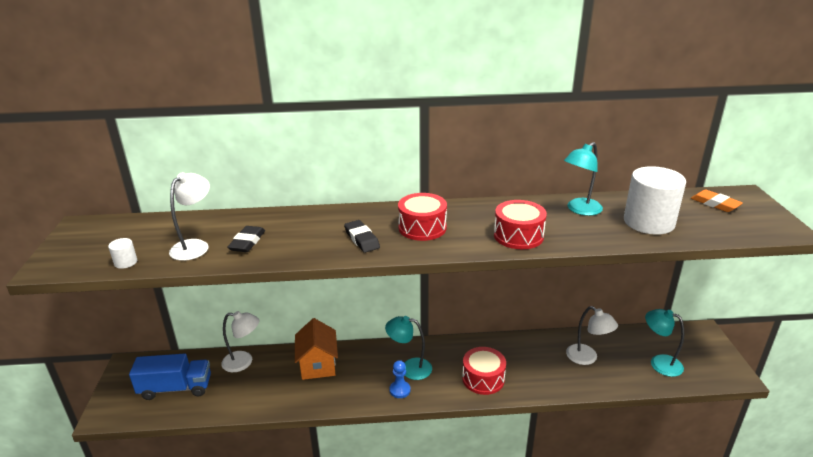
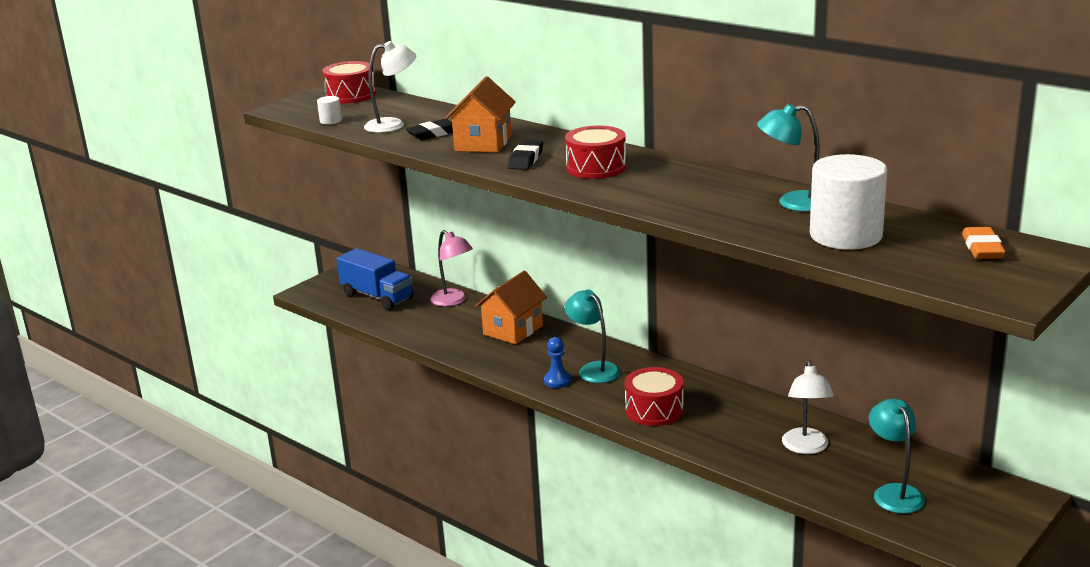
camera: 45 degrees right, 5 degrees down
white lamp [221,311,259,372] -> pink lamp [430,230,473,307]
red drum [494,200,547,249] -> red drum moved to [322,61,376,103]
none -> orange house [445,76,516,153]

